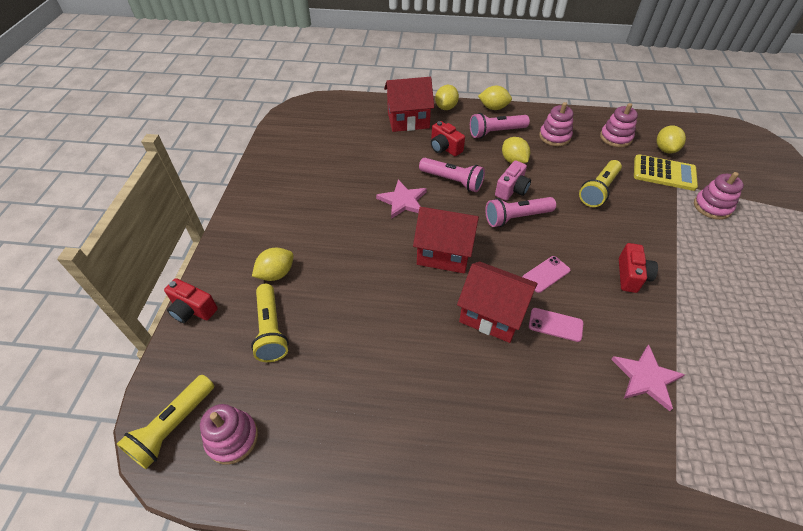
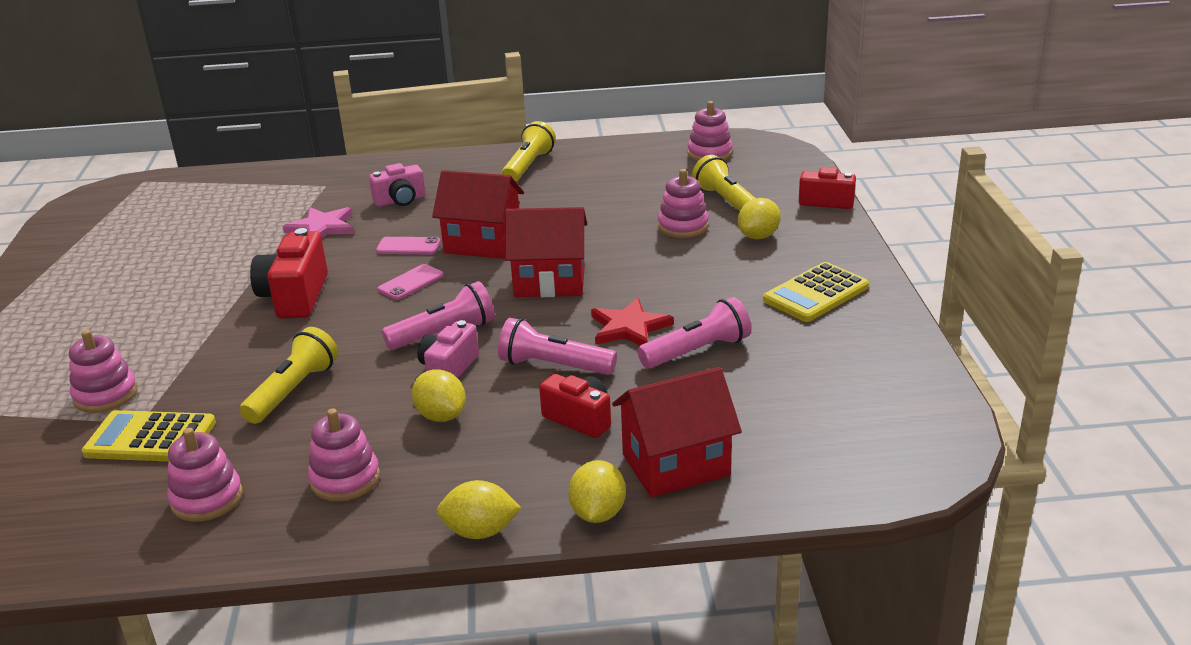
camera: 170 degrees right, 20 degrees down
yellow flashlight [117,375,214,469] -> yellow flashlight moved to [502,121,556,182]
pink star [376,180,427,219] -> red star [591,298,674,346]
pink flashlight [470,113,530,138] -> pink flashlight moved to [637,297,751,368]
red camera [619,243,658,293] -> red camera [250,228,328,318], size x1.52
yellow lemon [656,125,686,153] -> none
none -> pink camera [369,163,426,207]
none -> pink stacking toy [658,169,709,238]
none -> yellow calculator [763,262,869,322]

